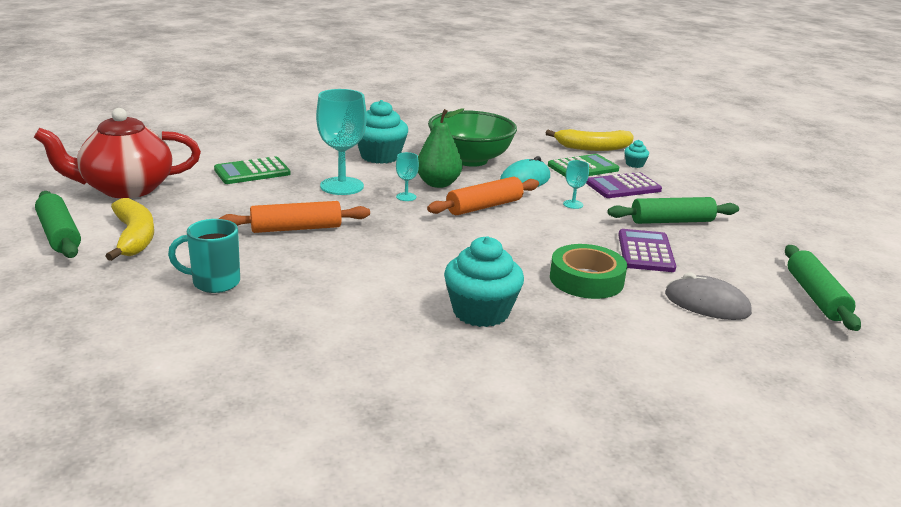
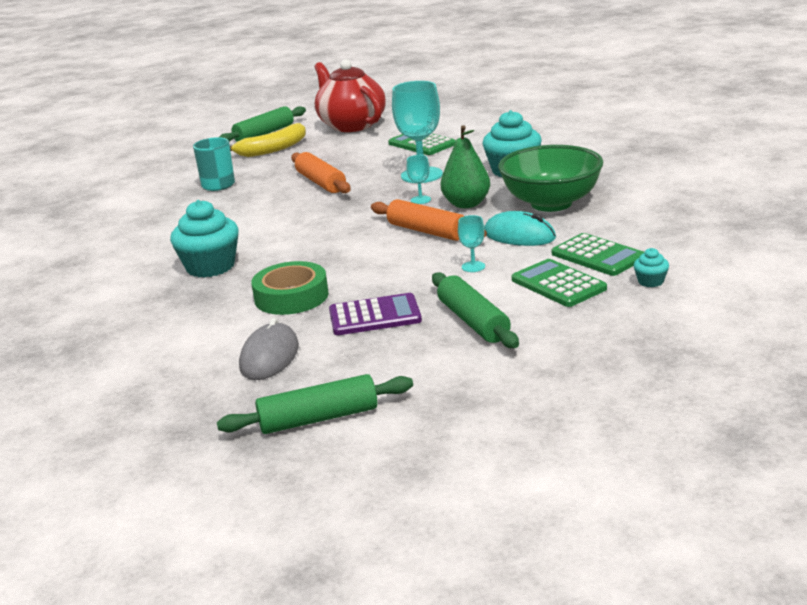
camera: 80 degrees right, 0 degrees up
yellow banana [546,129,634,151] -> none
purple calculator [586,172,662,198] -> green calculator [512,259,607,307]

